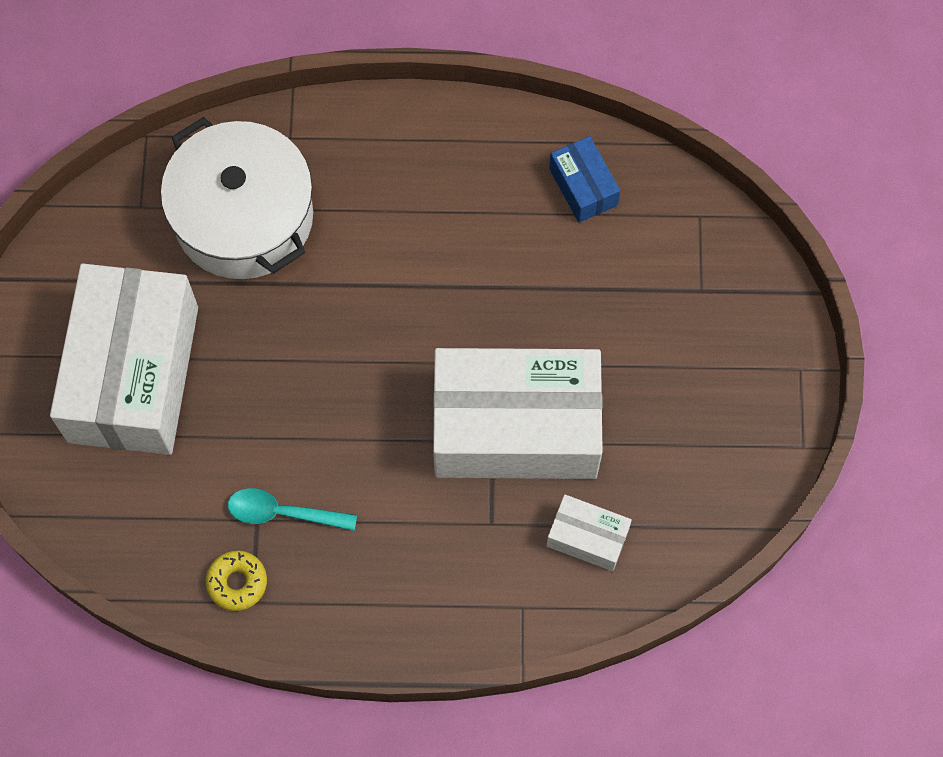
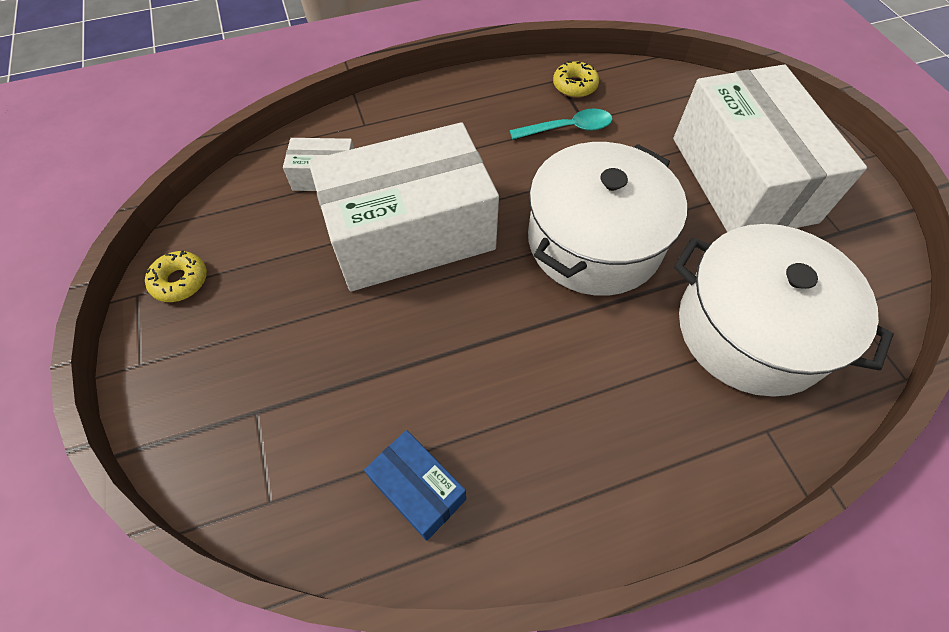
camera: 160 degrees right, 10 degrees down
none -> yellow donut [145,250,207,302]
none -> white pot [528,142,687,296]

